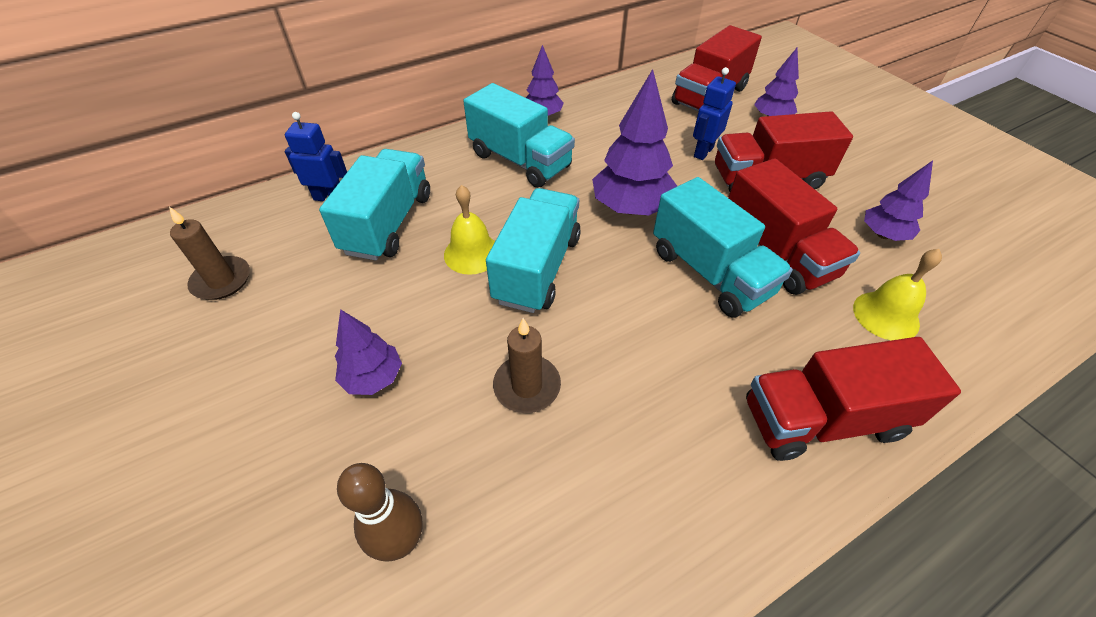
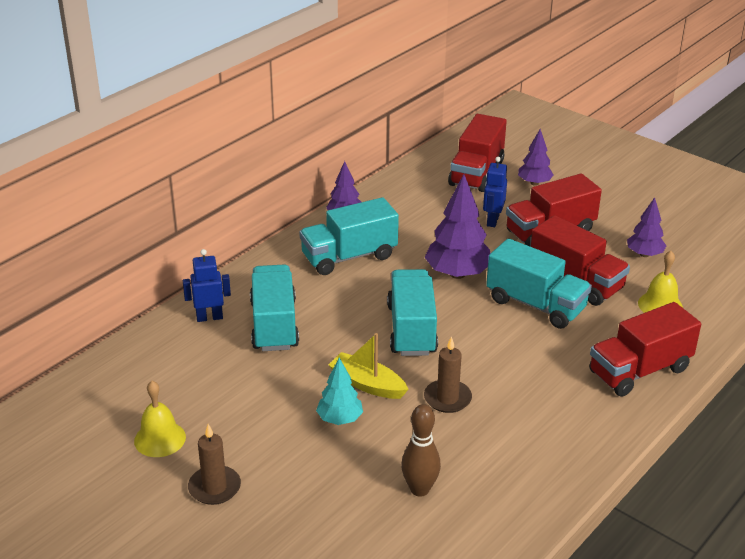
camera: 20 degrees left, 15 degrees down
brown candle [169,207,250,300] -> brown candle moved to [188,424,241,505]
purple tree [335,309,402,395] -> turquoise tree [316,358,363,425]
yellow bell [444,185,495,275] -> yellow bell moved to [134,381,186,457]
turquoise truck [463,83,575,188] -> turquoise truck turned 135 degrees clockwise [299,197,399,275]
none -> yellow boat [329,333,409,399]

